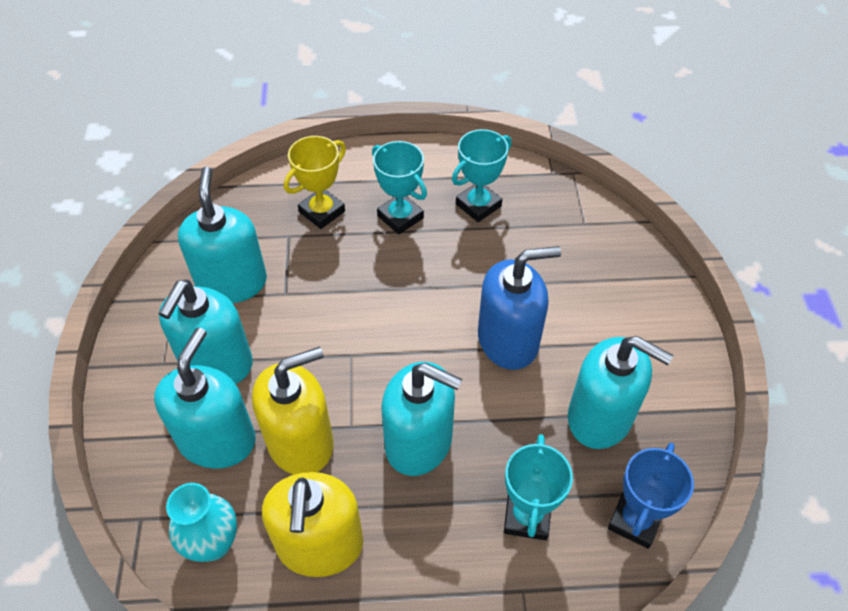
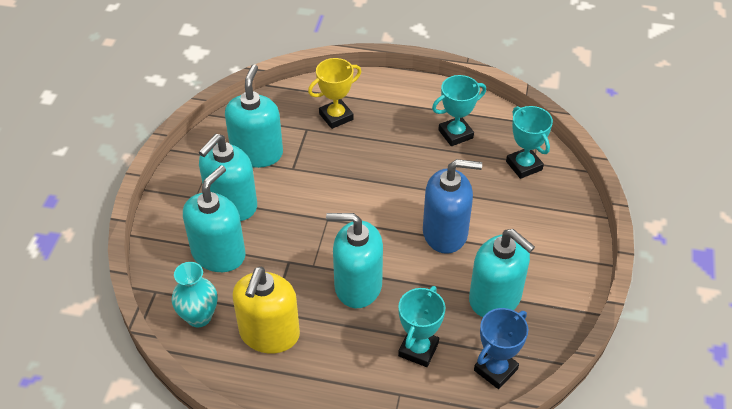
camera: 15 degrees right, 5 degrees down
yellow soap dispenser [252,347,334,475] -> none
turquoise trophy [372,141,427,234] -> turquoise trophy moved to [506,106,553,179]
turquoise soap dispenser [381,362,462,476] -> turquoise soap dispenser turned 150 degrees clockwise [326,213,383,308]

